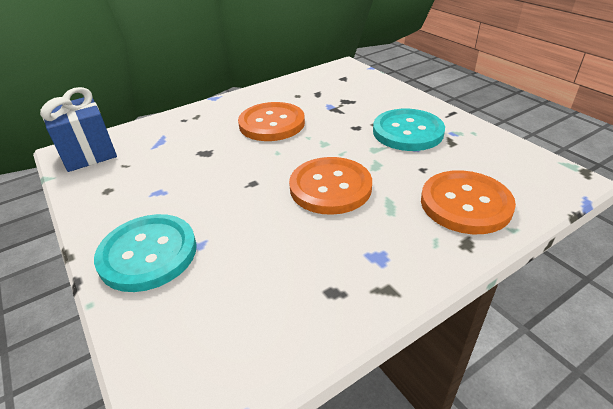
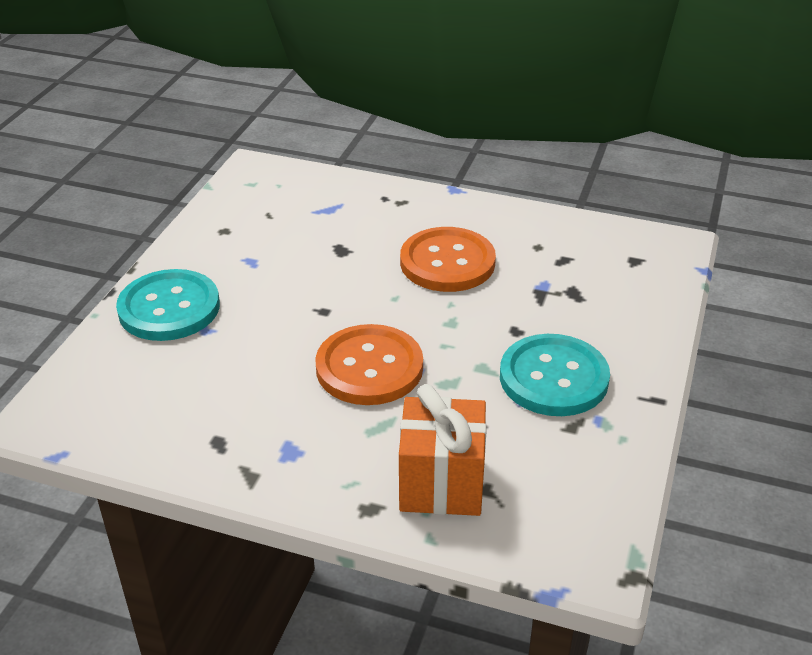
camera: 50 degrees right, 0 degrees up
blue gift [40,87,117,172] -> none
orange button [421,170,516,234] -> orange gift [399,384,487,516]

